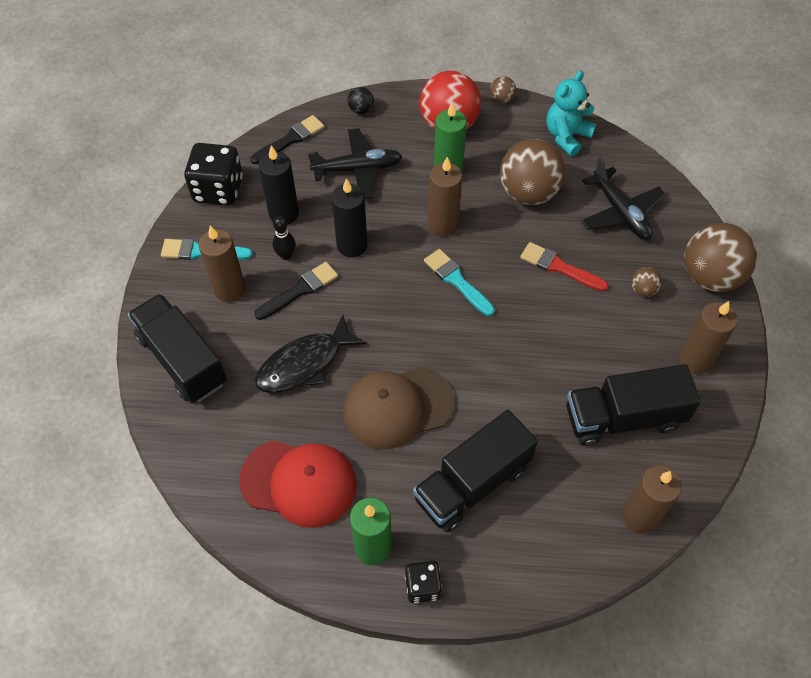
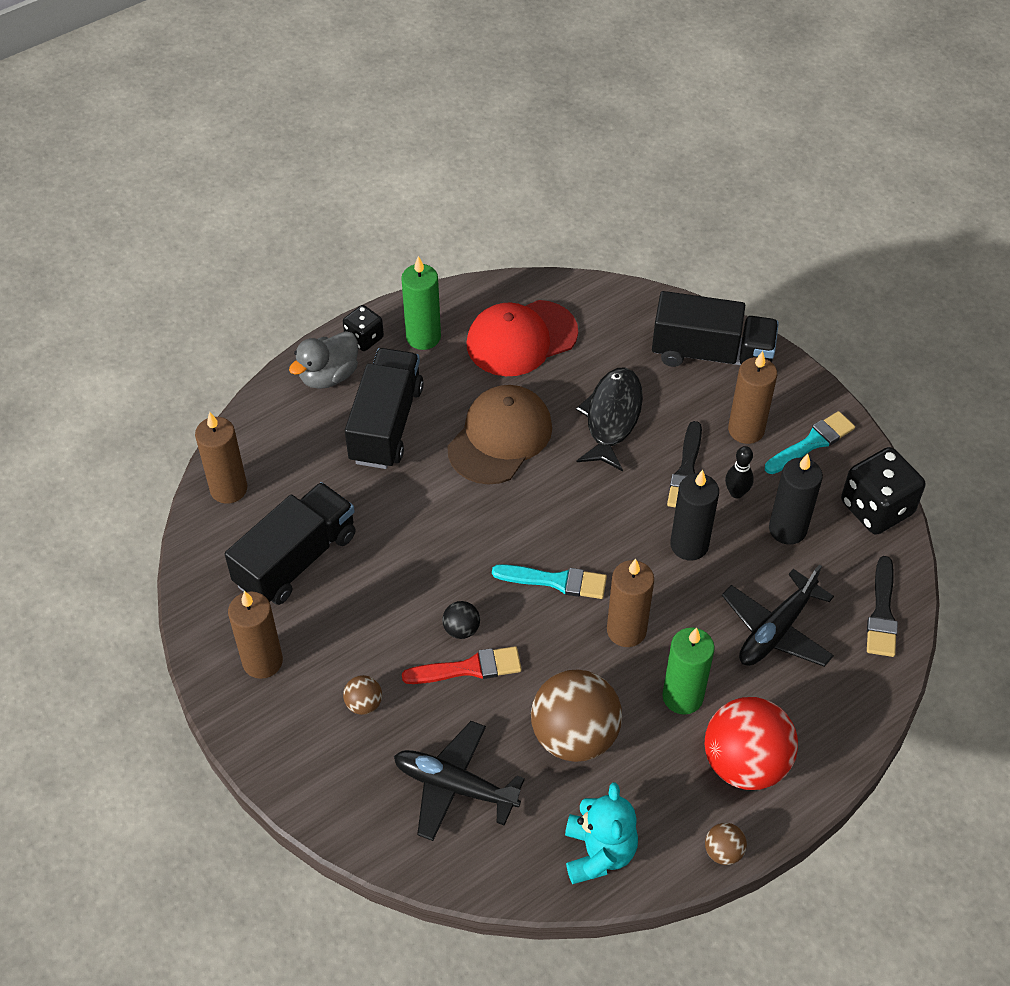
camera: 140 degrees right, 5 degrees down
black ball [348,87,374,114] -> black ball moved to [442,601,480,639]
brown ball [684,223,757,292] -> none
none -> grey duck [289,331,358,389]

